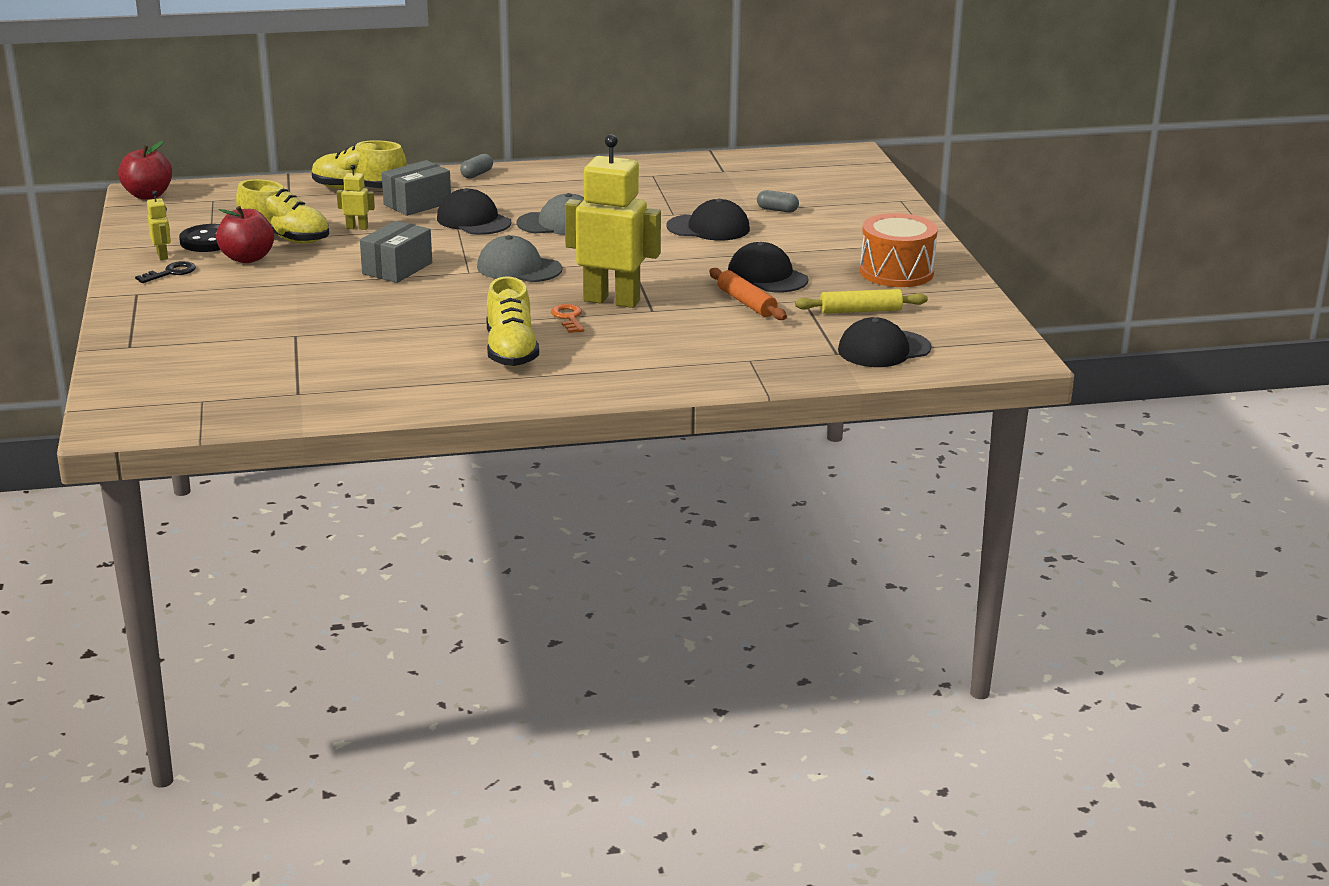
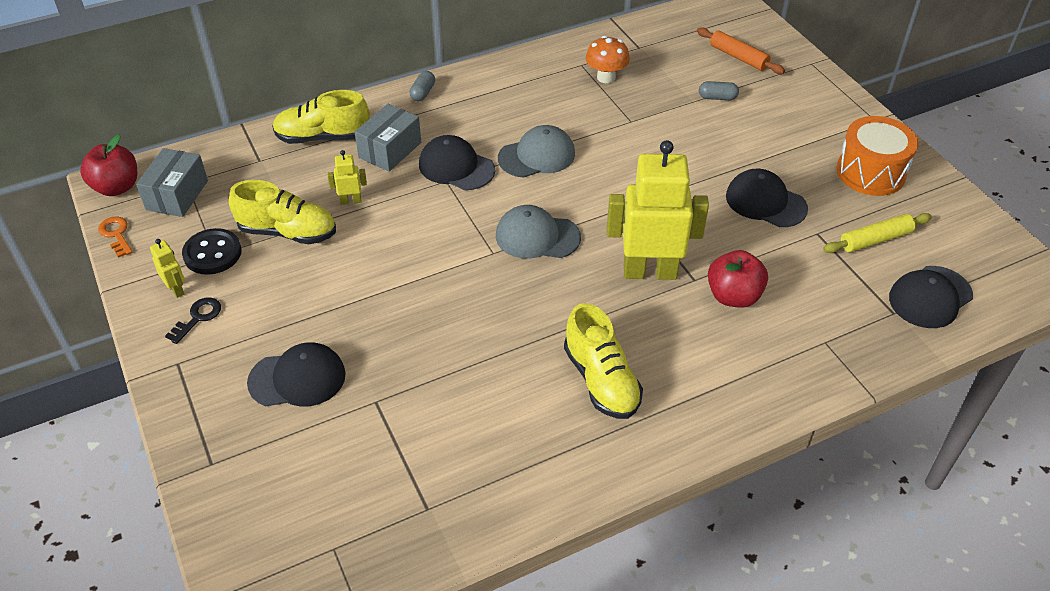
camera: 15 degrees left, 20 degrees up
red apple [216,206,274,263] -> red apple moved to [708,250,768,308]
grey box [360,221,432,283] -> grey box moved to [136,148,208,217]
orange key [551,304,584,333] -> orange key moved to [98,216,132,258]
black cap [666,199,750,240] -> black cap moved to [247,342,346,407]
orange rolling pin [709,268,787,320] -> orange rolling pin moved to [697,27,785,74]
none -> orange mushroom [586,36,630,83]

